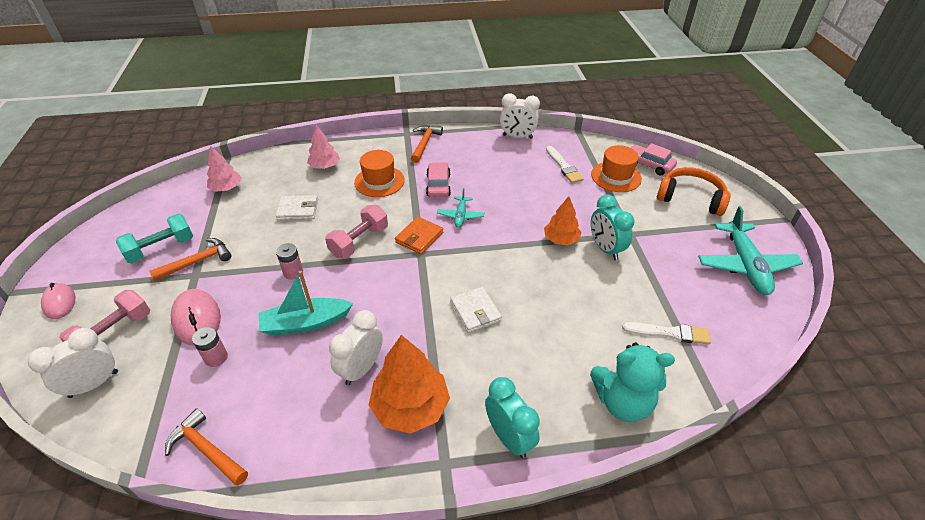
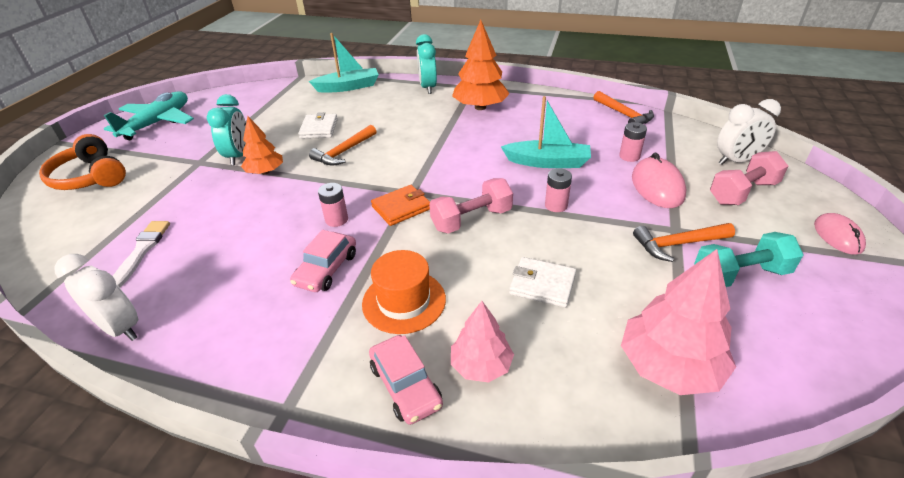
camera: 155 degrees left, 5 degrees down
pink tree [207,145,242,192] -> pink tree [621,249,736,395], size x1.62
white clock [329,310,383,386] -> none
orange hammer [411,125,443,163] -> orange hammer moved to [309,125,376,166]
turquoise plane [437,188,484,228] -> pink battery [318,183,348,227]
white wallet [450,287,502,333] -> white wallet moved to [298,112,338,139]
turquoise teddy bear [590,342,675,422] -> turquoise boat [309,33,379,93]
orange hat [591,145,642,192] -> none
white brush [622,322,711,345] -> none
pink car [631,143,677,176] -> pink car moved to [369,335,443,425]

